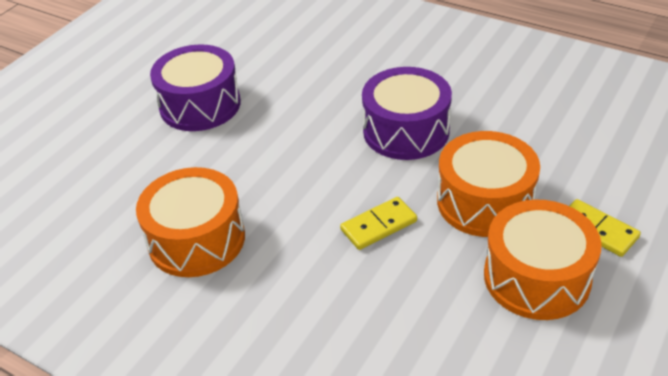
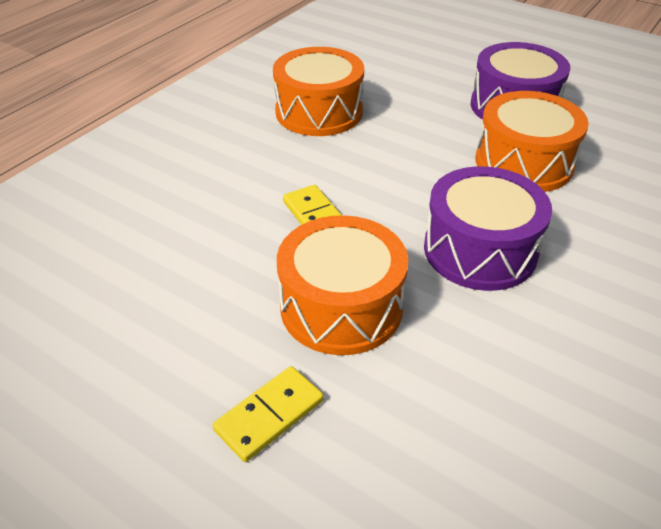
camera: 90 degrees right, 0 degrees up
orange drum [484,200,602,320] -> orange drum moved to [476,91,589,192]

